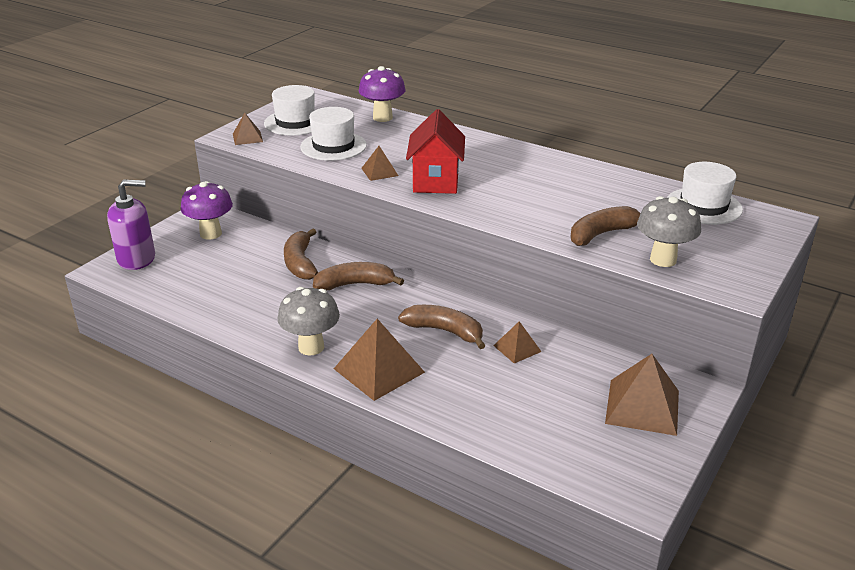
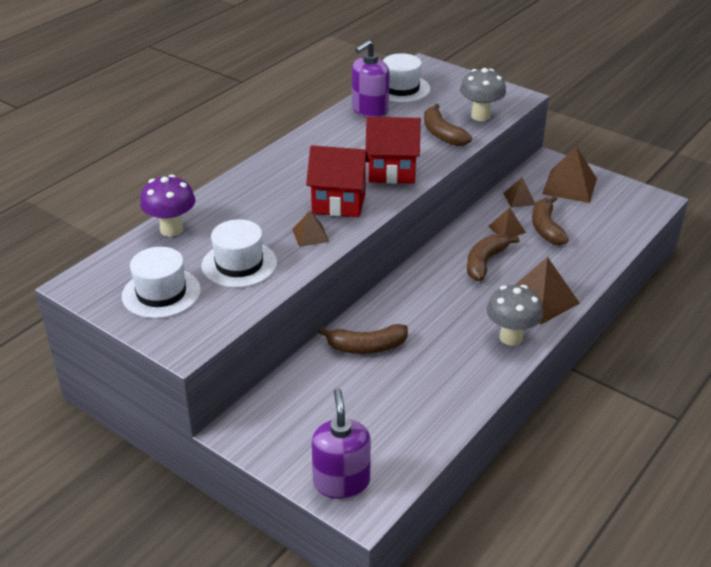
camera: 85 degrees left, 5 degrees up
purple mushroom [181,181,233,240] -> none
brown pyramid [233,113,263,145] -> brown pyramid moved to [503,178,535,208]
brown banana [313,262,404,290] -> brown banana moved to [532,196,569,245]
none -> purple soap dispenser [352,40,390,117]
none -> red house [365,117,421,184]

